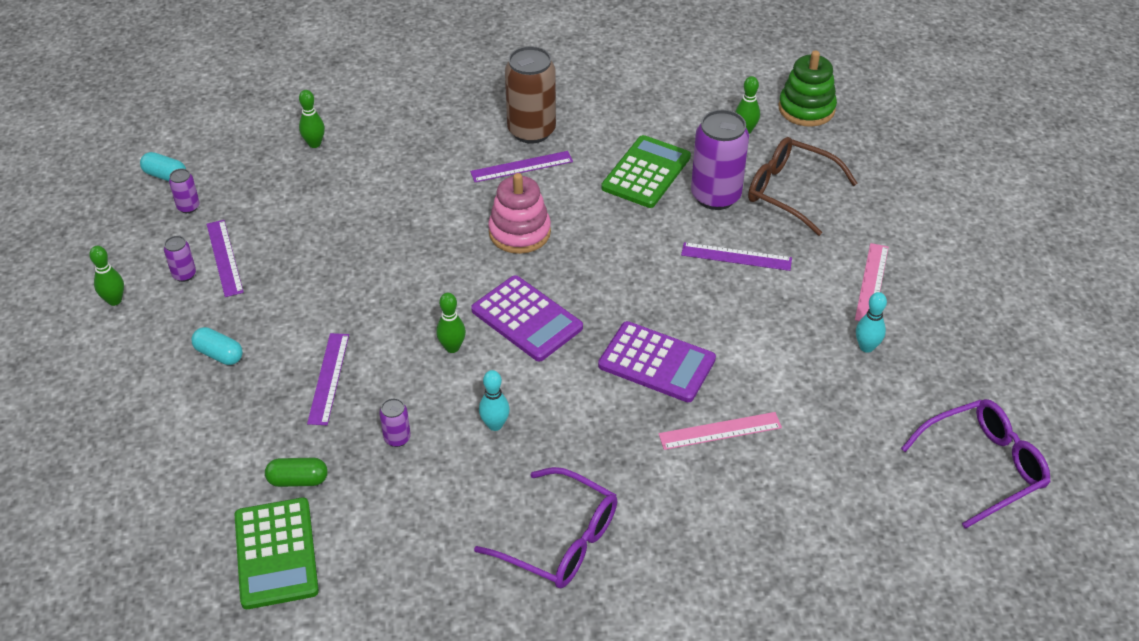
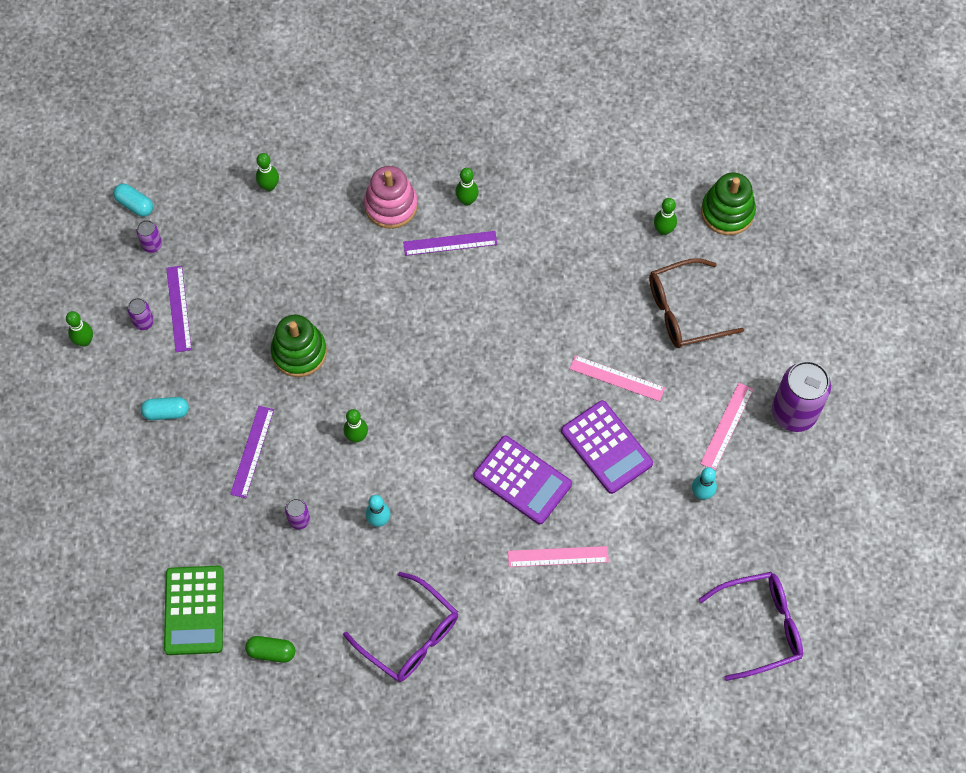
camera: 10 degrees right, 20 degrees up
turquoise capsule [191,327,243,365] -> turquoise capsule turned 45 degrees counterclockwise [141,397,189,420]
green capsule [265,458,328,487] -> green capsule moved to [245,636,295,663]
purple calculator [471,275,583,362] -> purple calculator moved to [561,400,653,494]
pink stacking toy [488,173,551,254] -> pink stacking toy moved to [364,166,418,229]
brown can [505,46,556,144] -> green bowling pin [455,168,479,206]
green calculator [601,135,691,208] -> none
purple ruler [681,242,792,271] -> pink ruler [570,355,665,401]
purple can [691,110,749,210] -> purple can moved to [772,361,831,432]
brown glasses [748,137,857,236] -> brown glasses turned 60 degrees counterclockwise [649,258,744,348]
none -> green stacking toy [271,315,327,377]

